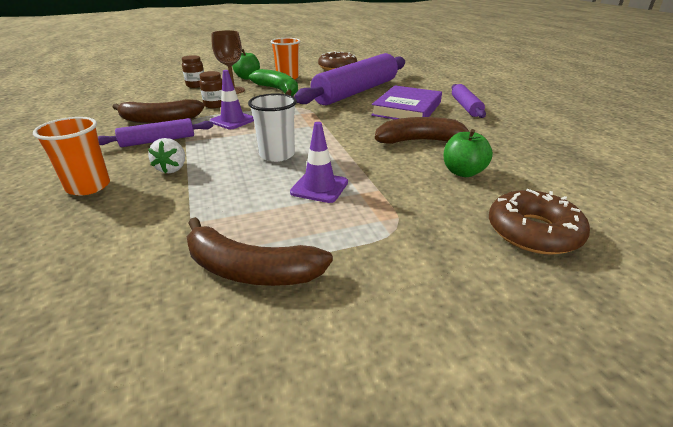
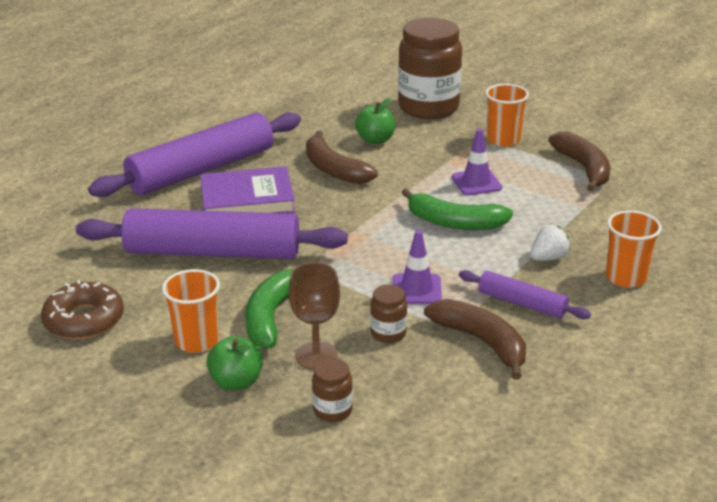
camera: 125 degrees left, 0 degrees up
white cup [248,93,297,162] -> green banana [401,188,513,230]
purple rolling pin [452,84,486,118] -> purple rolling pin [88,112,301,197], size x2.06
brown donut [489,189,590,255] -> brown jar [398,18,462,119]
none -> orange cup [485,84,529,147]

